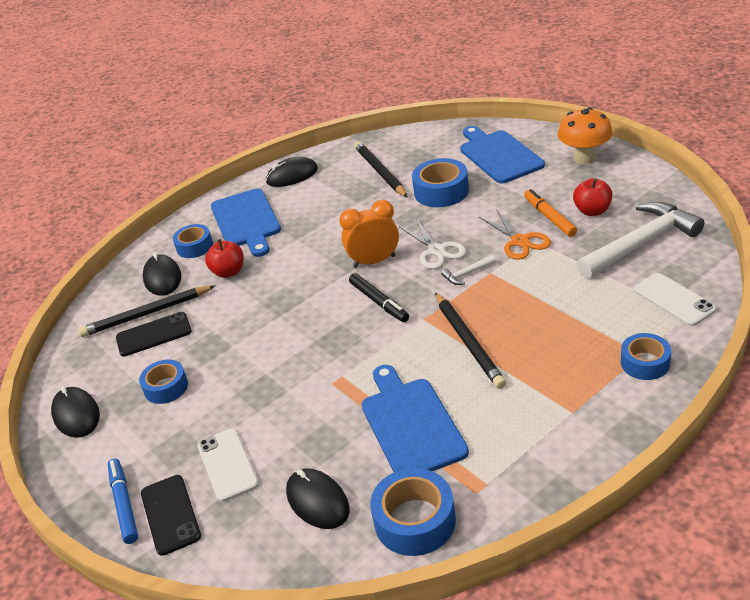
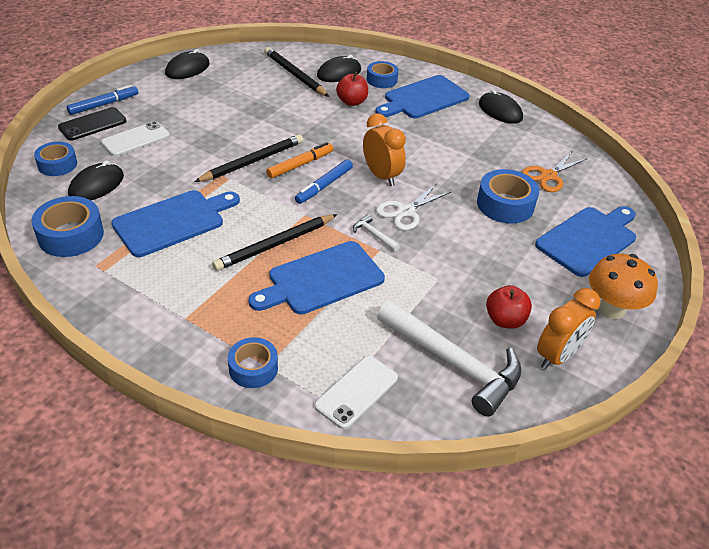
camera: 65 degrees right, 5 degrees up
black phone [116,312,192,356] -> none
blue tape [139,360,188,404] -> blue tape moved to [34,142,77,176]
black marker [349,273,409,322] -> blue marker [295,159,353,204]
black pencil [354,141,408,198] -> black pencil moved to [194,134,303,182]
orange scissors [479,209,551,260] -> orange scissors moved to [521,151,586,192]
orange marker [524,189,577,237] -> orange marker moved to [266,142,334,178]
none -> blue cutting board [248,241,385,315]
none -> orange clock [537,288,600,370]

